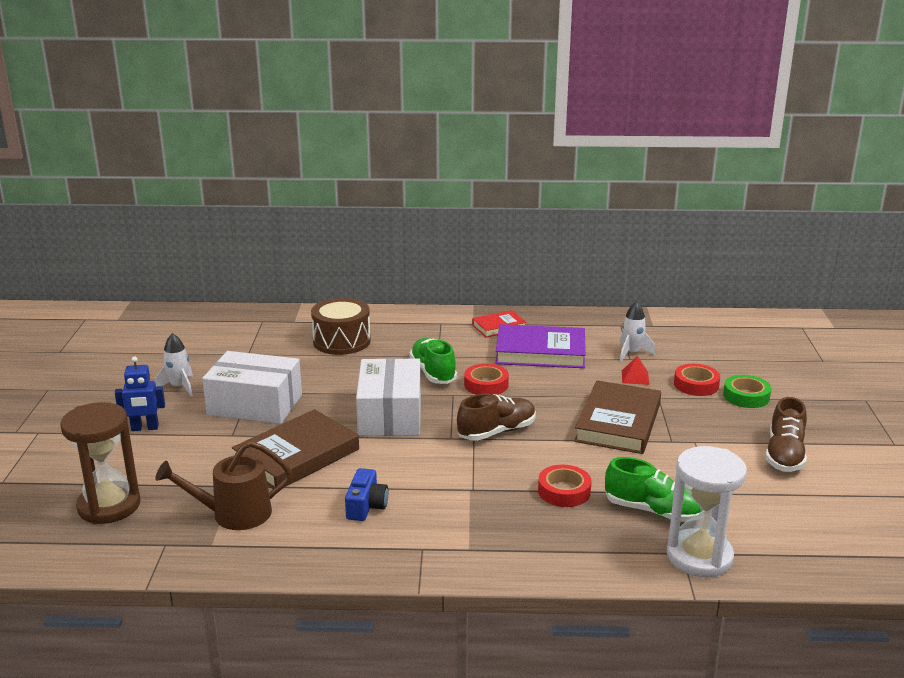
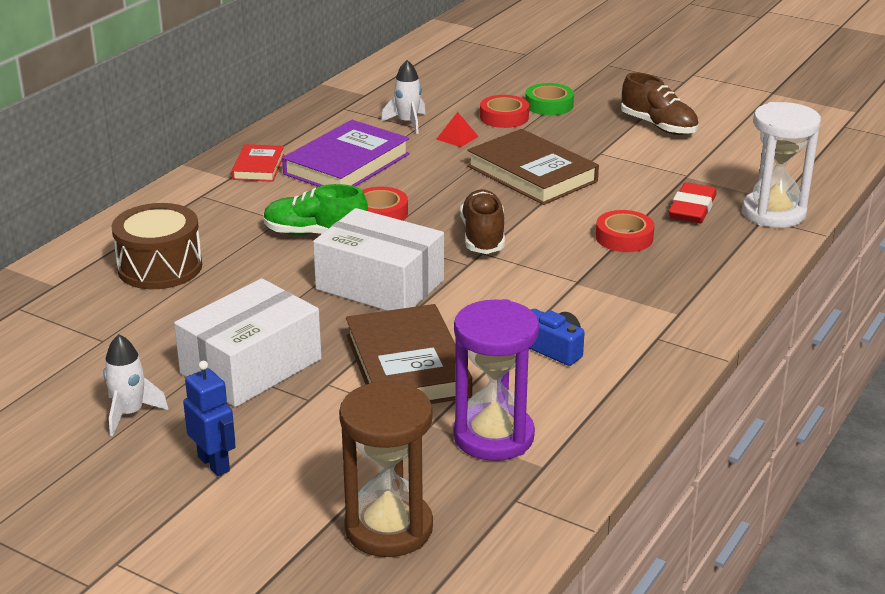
camera: 60 degrees left, 5 degrees up
blue robot [115,356,165,431] -> blue robot turned 60 degrees counterclockwise [183,361,235,476]
brown watering can [155,441,292,530] -> purple hourglass [453,299,539,461]
green shoe [605,457,701,522] -> red eraser [669,182,717,223]

